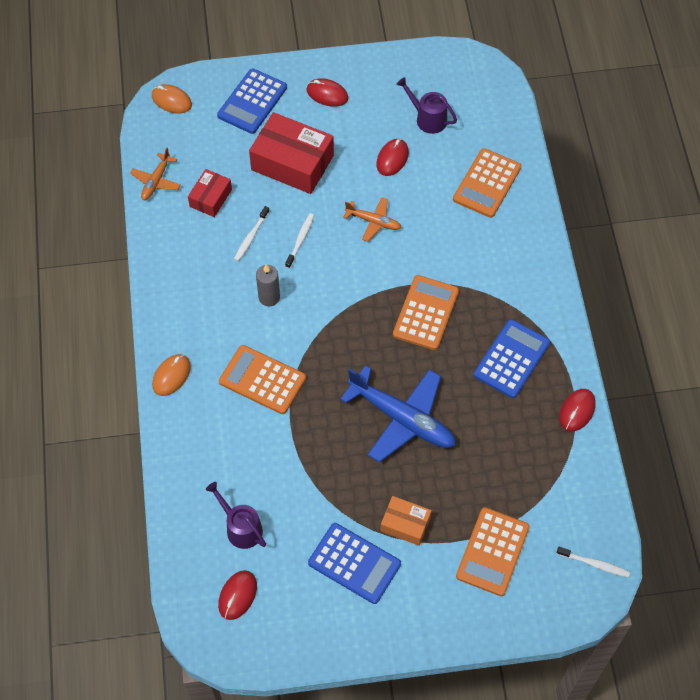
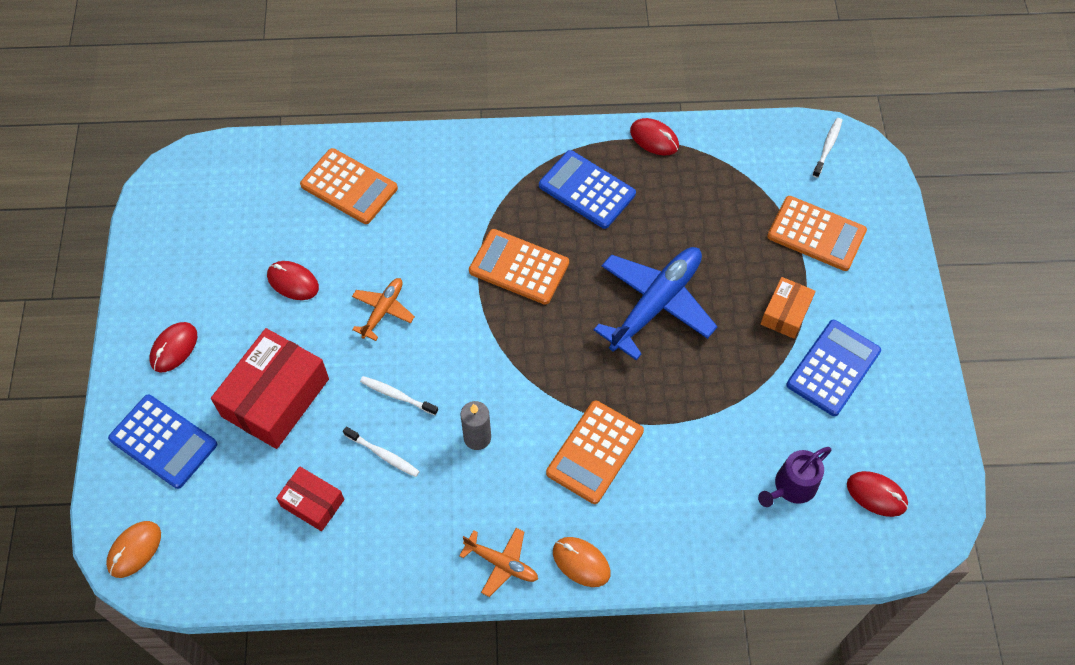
camera: 85 degrees left, 0 degrees up
orange plane [130,148,181,200] -> orange plane moved to [459,528,538,597]
purple watering can [396,77,457,134] -> none

